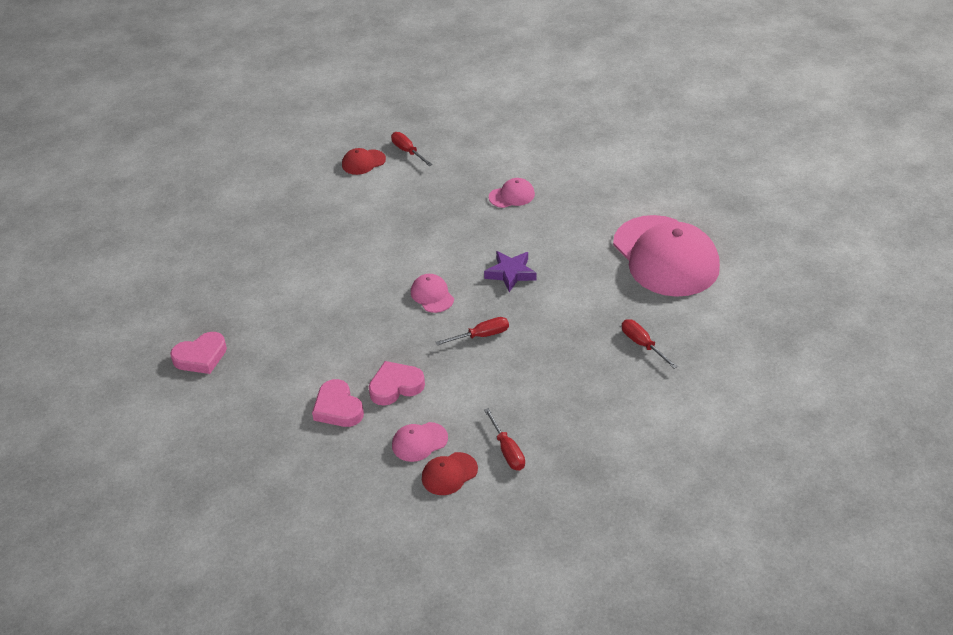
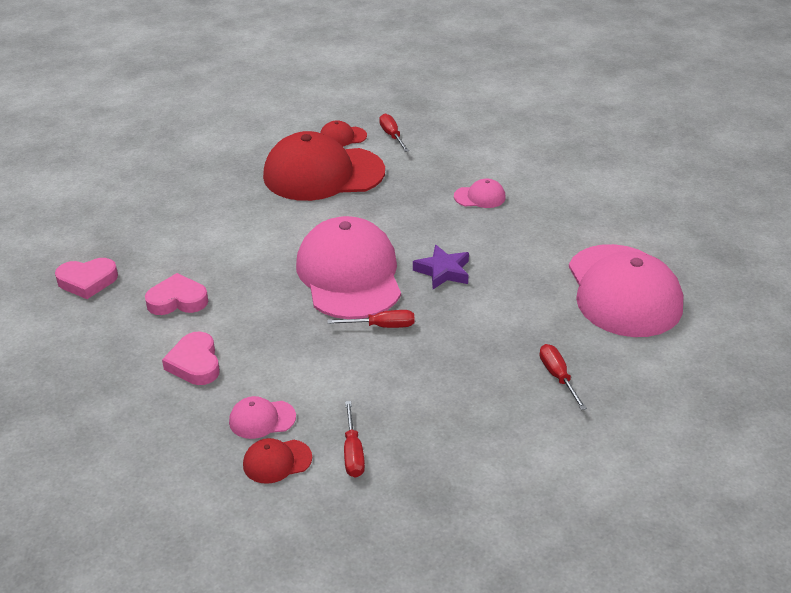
camera: 15 degrees right, 5 degrees down
pink heart [369,361,425,405] -> pink heart moved to [145,273,208,315]
pink cap [411,274,454,313] -> pink cap [296,216,401,319], size x2.42
none -> red cap [263,131,385,201]

